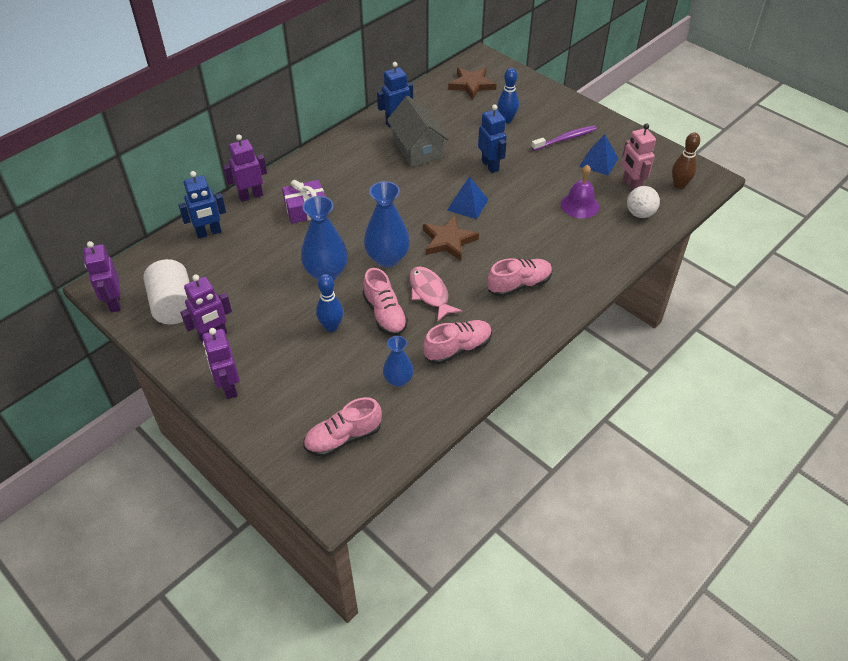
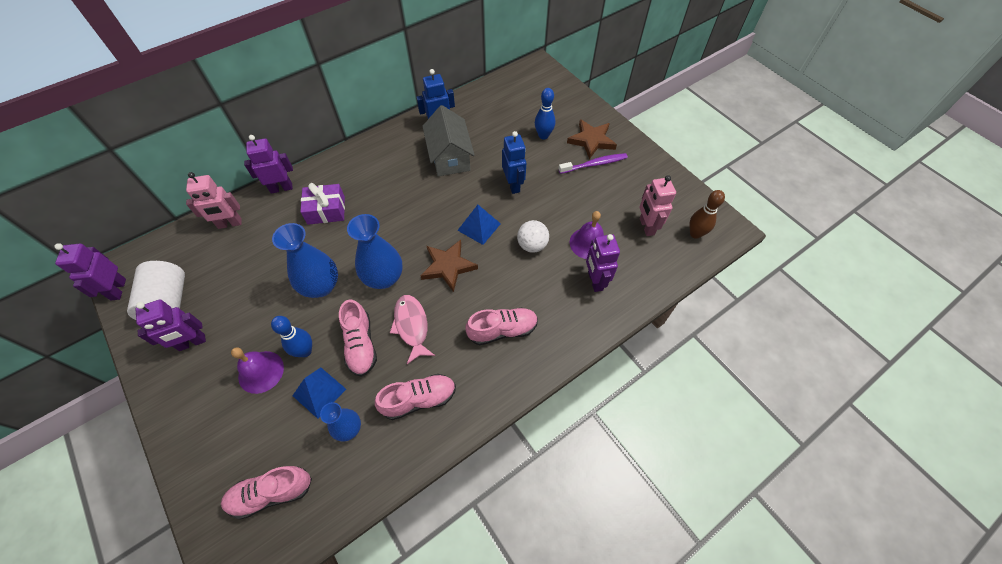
camera: 10 degrees right, 10 degrees up
blue robot [178,171,226,239] -> pink robot [186,172,242,229]
purple robot [202,328,240,399] -> purple robot moved to [586,234,620,292]
brown star [448,67,497,100] -> brown star moved to [567,119,617,159]
blue pyramid [579,134,618,175] -> blue pyramid moved to [292,367,346,419]
white ball [627,186,660,218] -> white ball moved to [517,220,549,253]
none -> purple bell [231,347,284,394]

